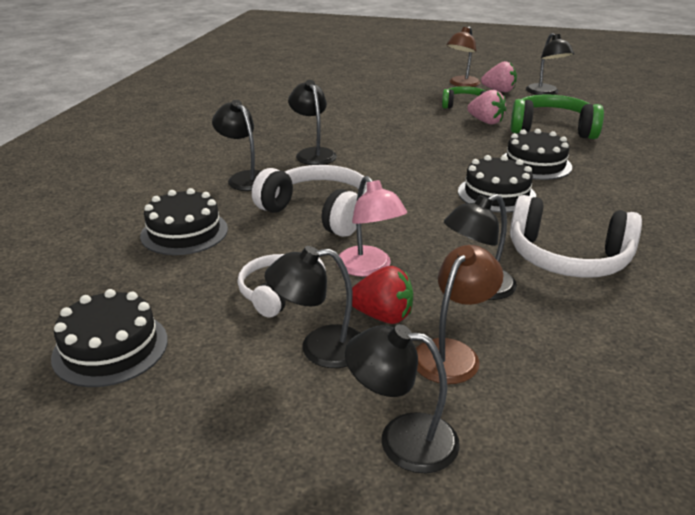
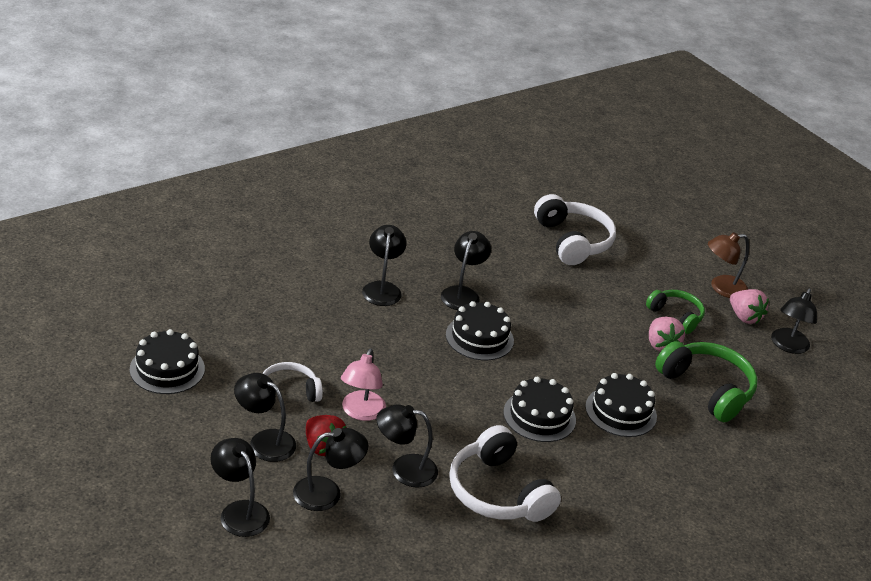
camera: 35 degrees right, 5 degrees up
black cake [140,188,228,255] -> black cake moved to [446,301,514,360]
white headphones [252,165,367,237] -> white headphones moved to [534,194,616,265]
brown lamp [416,245,503,384] -> black lamp [293,428,369,511]

